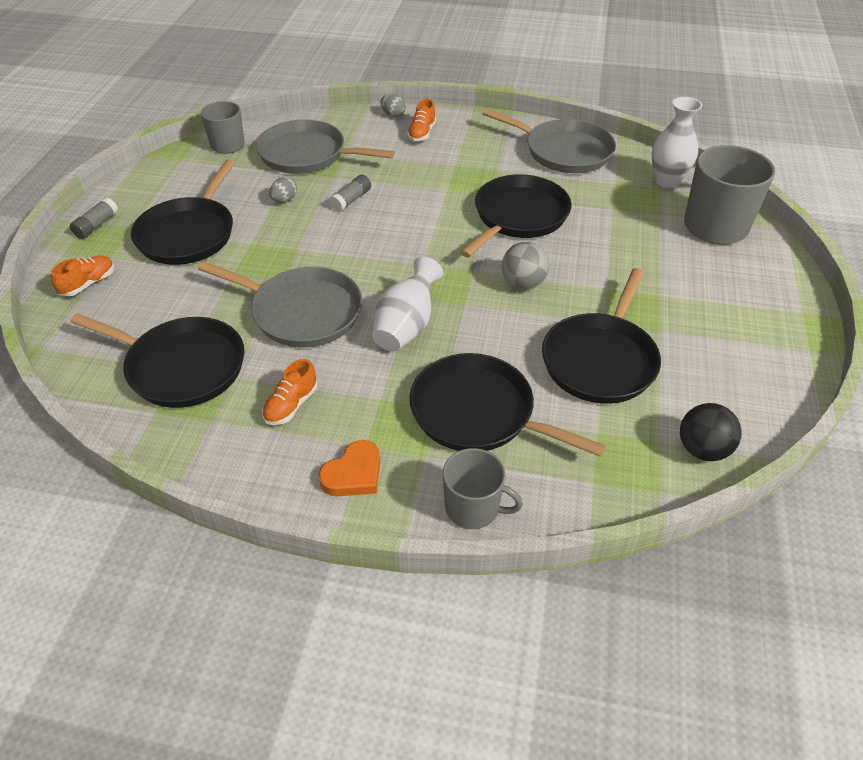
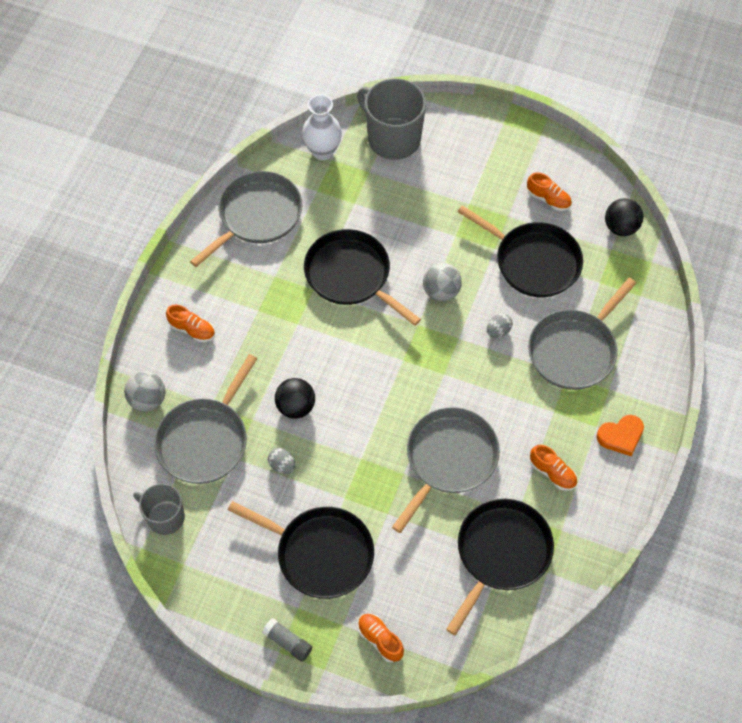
camera: 80 degrees left, 15 degrees up
orange heart [318,440,380,497] -> orange heart turned 105 degrees clockwise [597,415,644,456]
grey glue stick [329,175,371,212] -> black ball [275,378,315,419]
white vase [372,256,443,351] -> none
grey egg [380,94,405,117] -> grey egg moved to [487,313,513,338]
black pan [409,353,606,457] -> grey pan [528,278,636,390]
grey mug [443,448,523,529] -> none
none -> grey ball [124,371,166,412]
none -> orange shoe [527,172,572,211]

